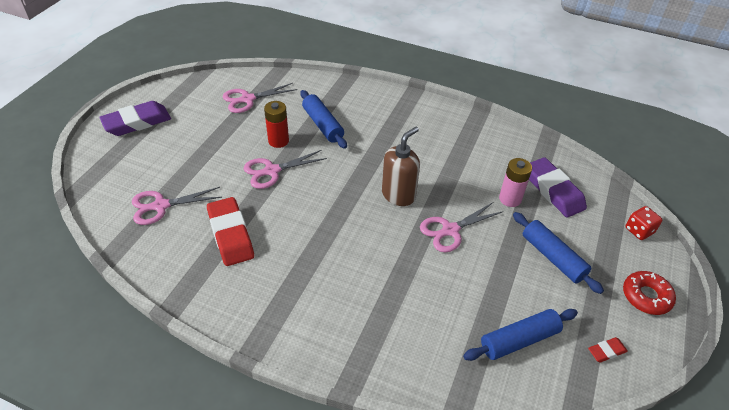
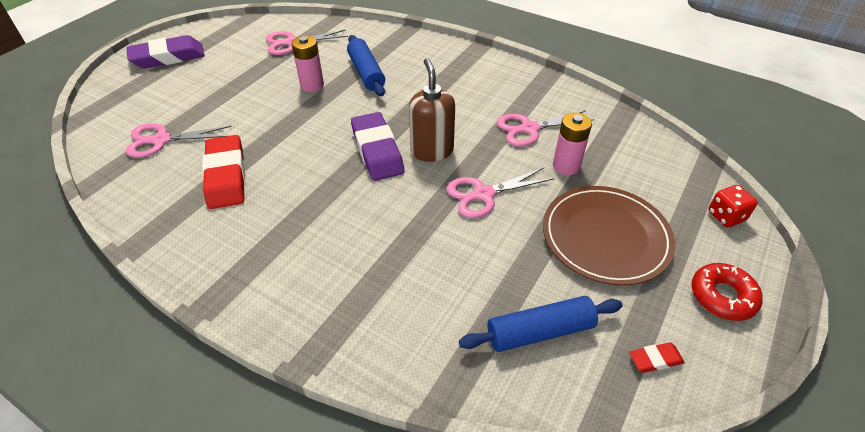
camera: 10 degrees right, 0 degrees up
pink scissors [244,150,327,189] -> pink scissors moved to [497,110,594,147]
red battery [264,101,289,148] -> pink battery [291,36,324,92]
brown soap dispenser [382,127,420,206] -> brown soap dispenser turned 60 degrees counterclockwise [409,58,455,162]
blue rolling pin [513,212,604,294] -> brown plate [543,186,675,285]
purple eraser [529,157,587,218] -> purple eraser moved to [351,112,404,181]

